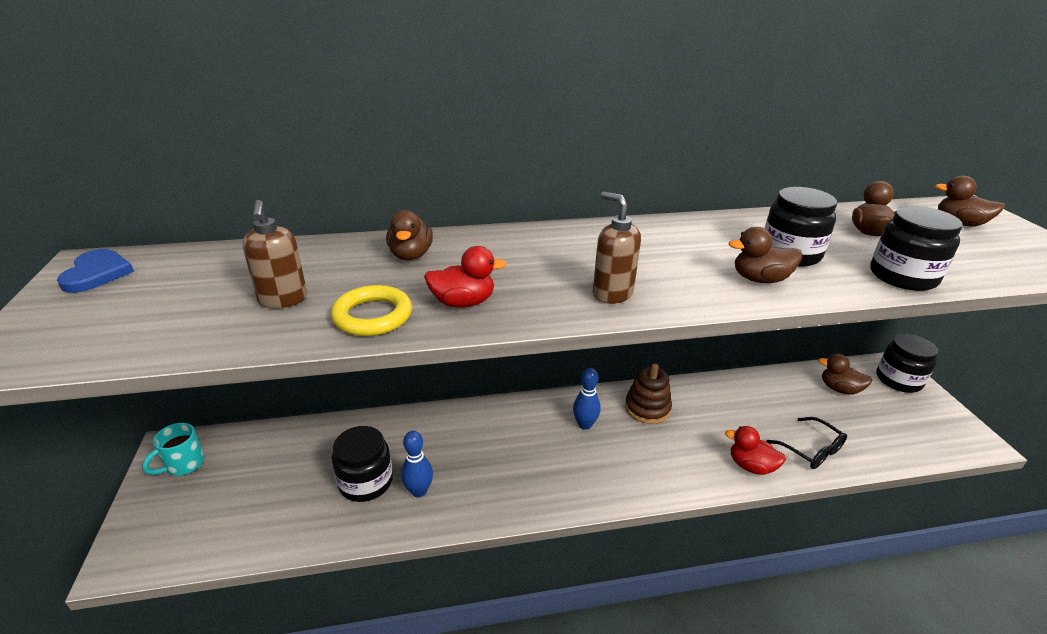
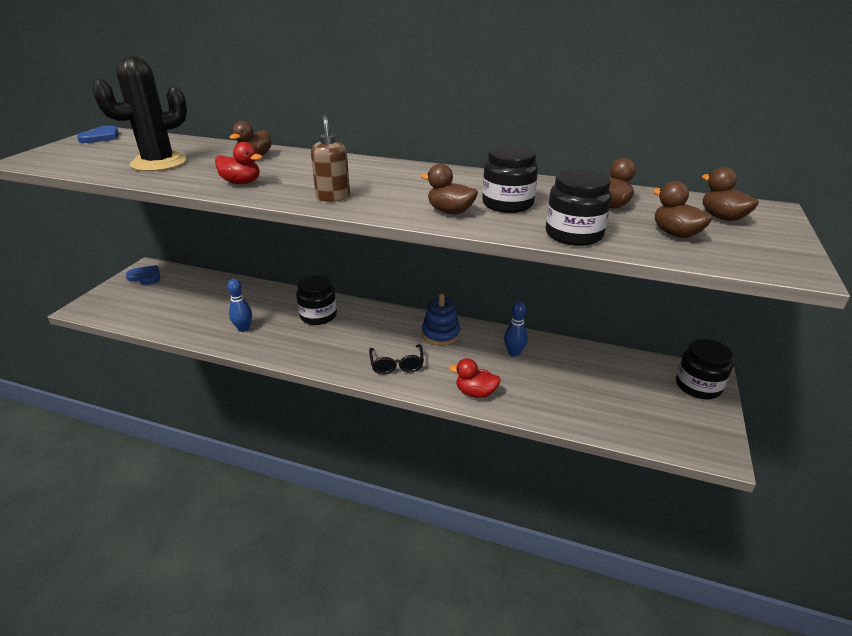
camera: 30 degrees right, 0 degrees up
turquoise mug [142,423,205,476] -> blue heart [125,265,160,285]
brown soap dispenser [242,200,307,308] -> black cactus [92,56,187,172]
yellow ring [331,285,412,336] -> none
black jar [332,426,393,502] -> black jar moved to [296,275,337,325]
blue bowling pin [573,368,601,430] -> blue bowling pin moved to [504,301,528,357]
brown stacking toy [625,364,672,424] -> blue stacking toy [422,294,460,345]
red duck [725,426,786,475] -> red duck turned 45 degrees counterclockwise [449,358,501,398]
black glasses [766,417,847,469] -> black glasses moved to [369,344,424,374]
brown duck [818,354,873,395] -> brown duck moved to [653,181,712,238]

